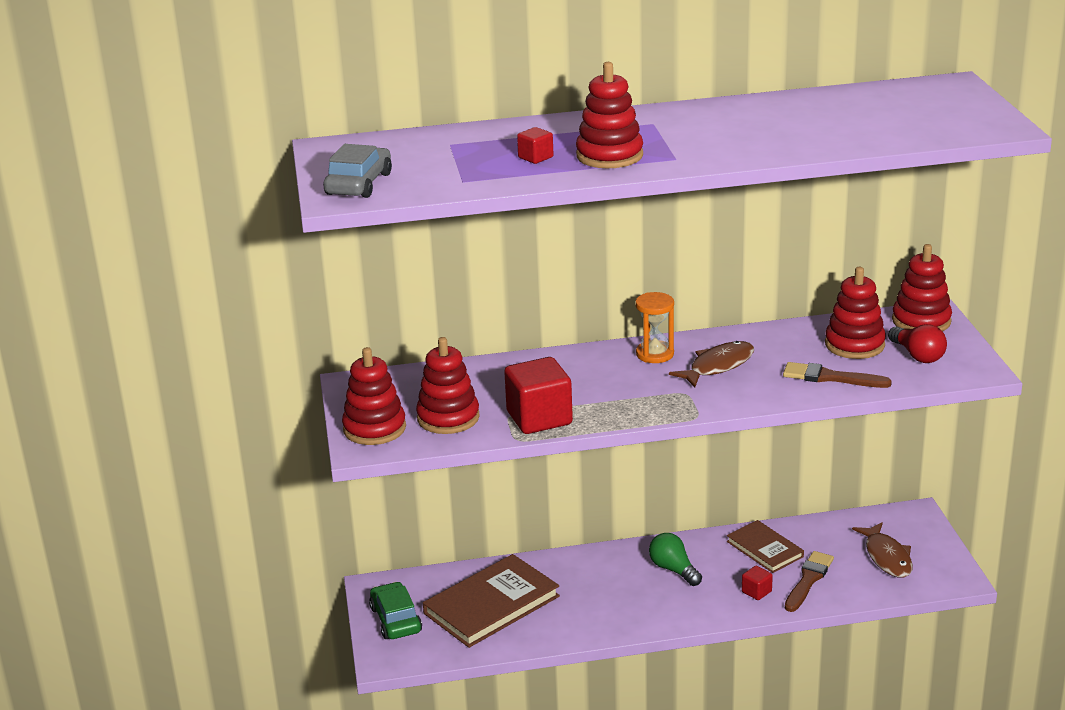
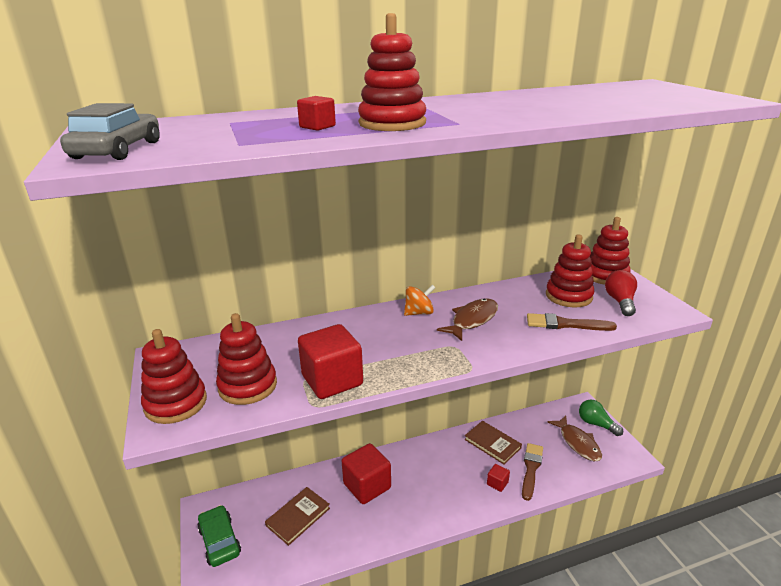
camera: 10 degrees left, 0 degrees up
brown book [423,554,560,648] -> brown book [265,487,330,546], size x0.60
orange hourglass [635,292,674,363] -> orange spinning top [404,285,436,316]
green light bulb [649,533,702,586] -> green light bulb moved to [579,400,623,436]
red light bulb [888,324,947,363] -> red light bulb turned 135 degrees counterclockwise [605,270,637,316]
none -> red cube [342,443,391,504]

